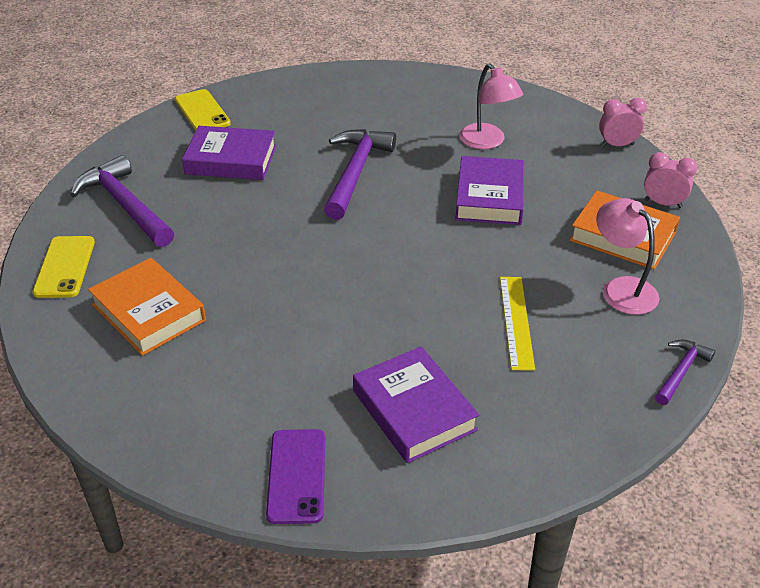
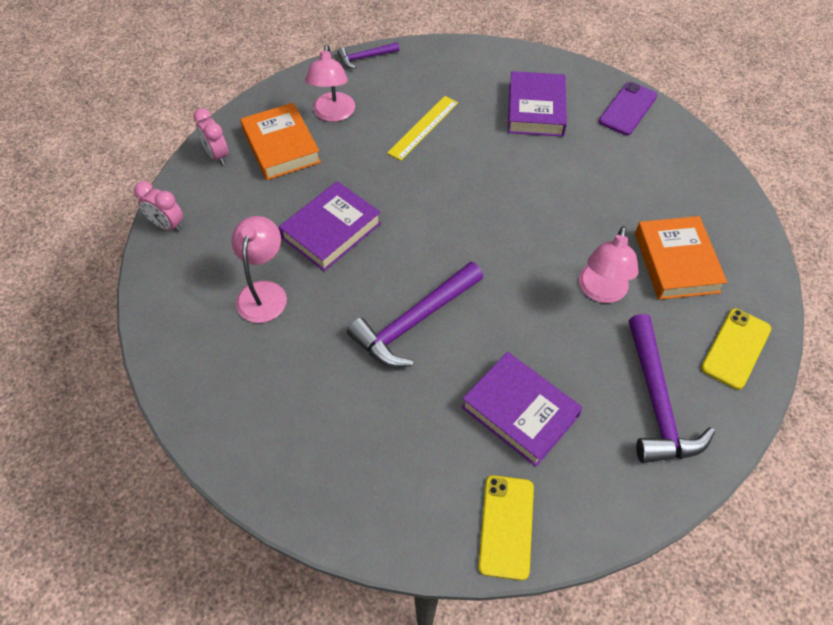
camera: 145 degrees left, 15 degrees up
none -> pink lamp [579,226,639,303]

